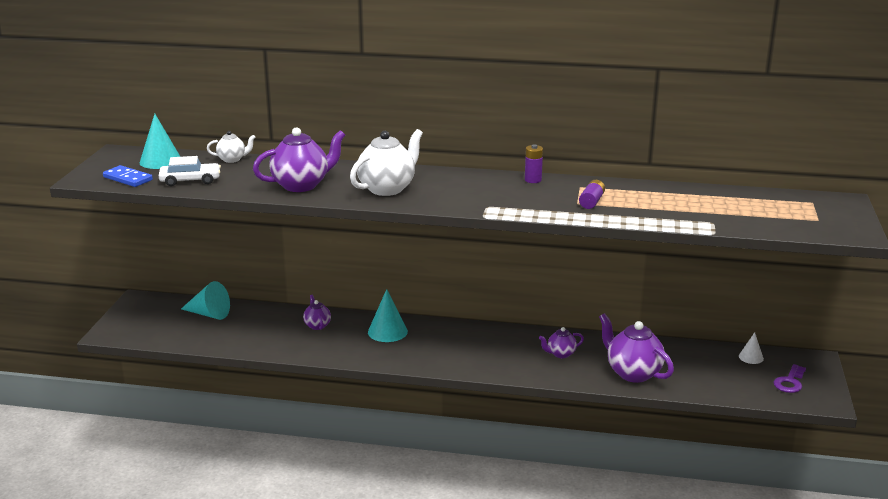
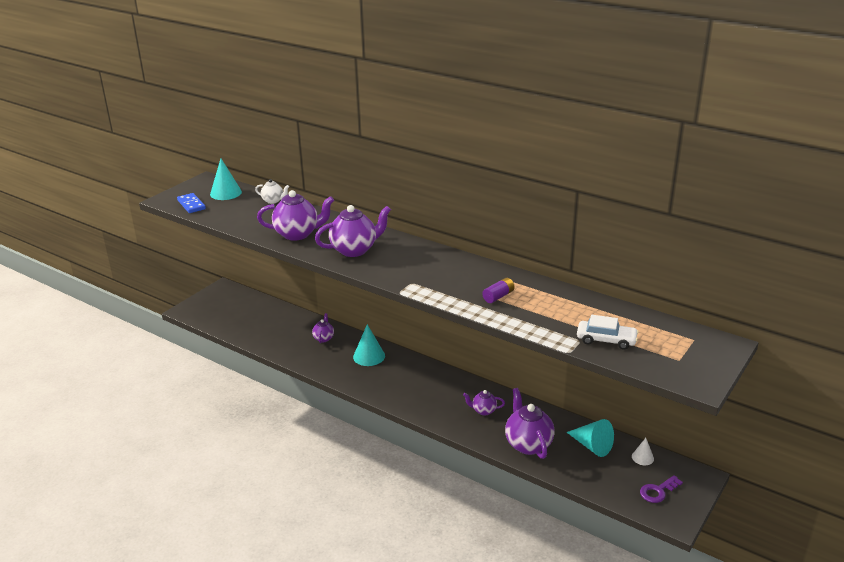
camera: 25 degrees right, 5 degrees up
white car [159,156,221,186] -> white car moved to [577,315,639,350]
turquoise cone [181,281,230,320] -> turquoise cone moved to [566,419,614,457]
white teapot [350,129,423,196] -> purple teapot [315,205,391,257]
purple battery [525,144,543,183] -> none

